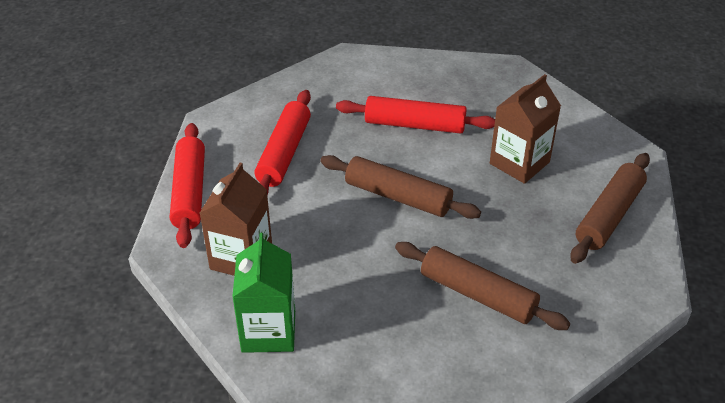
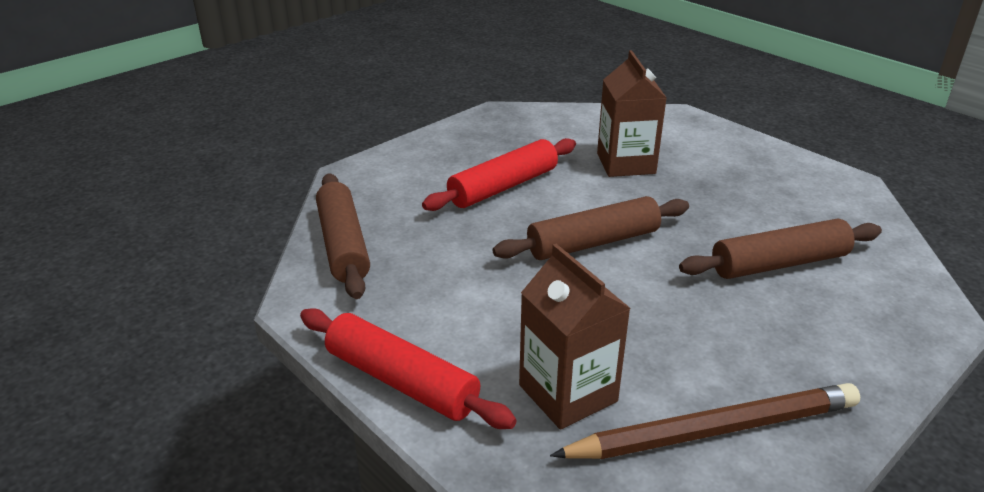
camera: 50 degrees left, 10 degrees down
green carton [232,233,295,353] -> brown pencil [550,383,860,459]
red rolling pin [254,90,311,195] -> none
brown rolling pin [570,153,650,264] -> brown rolling pin moved to [316,173,370,299]

